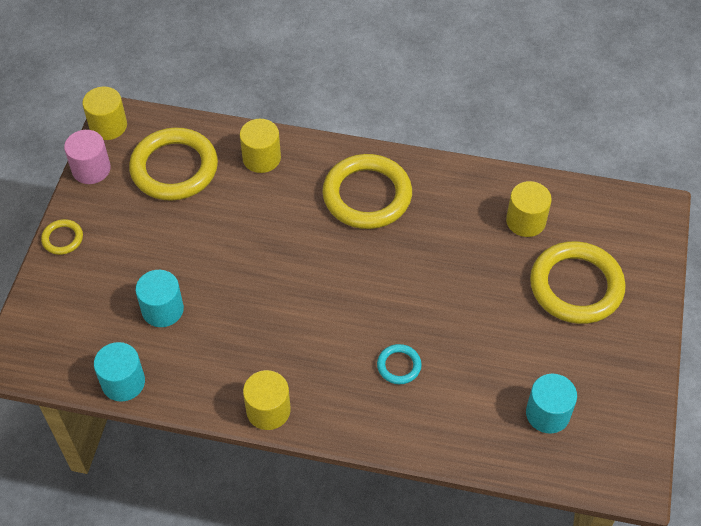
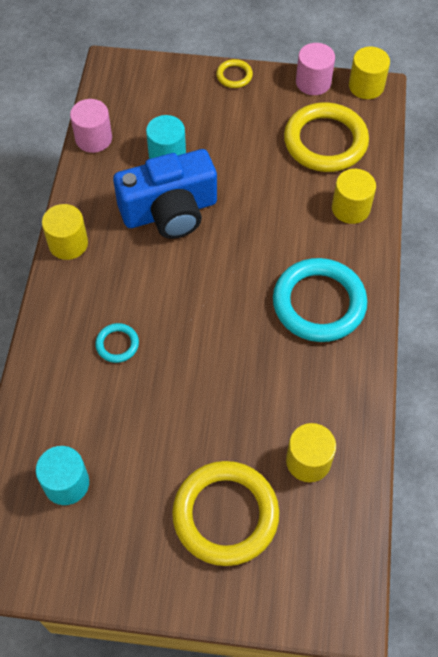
camera: 85 degrees right, 5 degrees up
turquoise cylinder [94,342,145,402] -> pink cylinder [70,99,112,153]
yellow ring [322,154,412,229] -> turquoise ring [273,258,368,342]
none -> blue camera [113,149,217,239]

